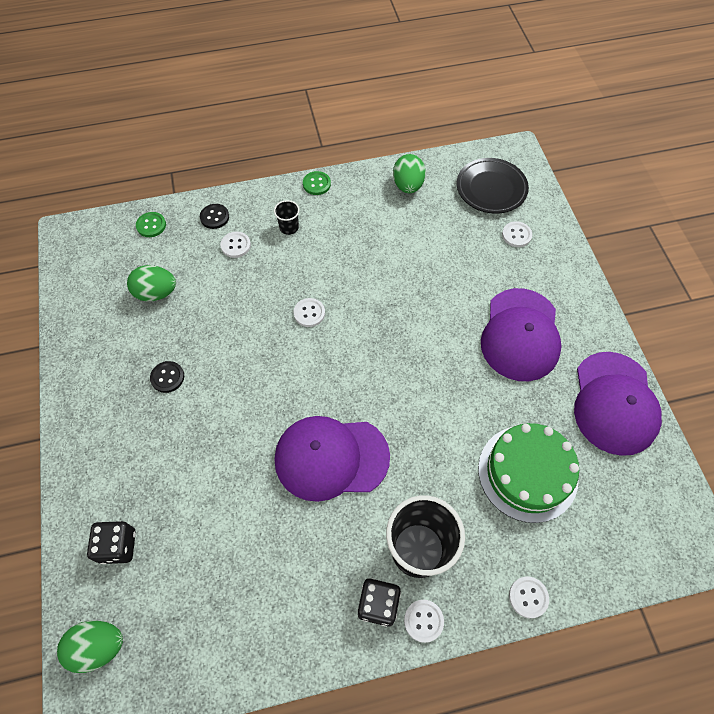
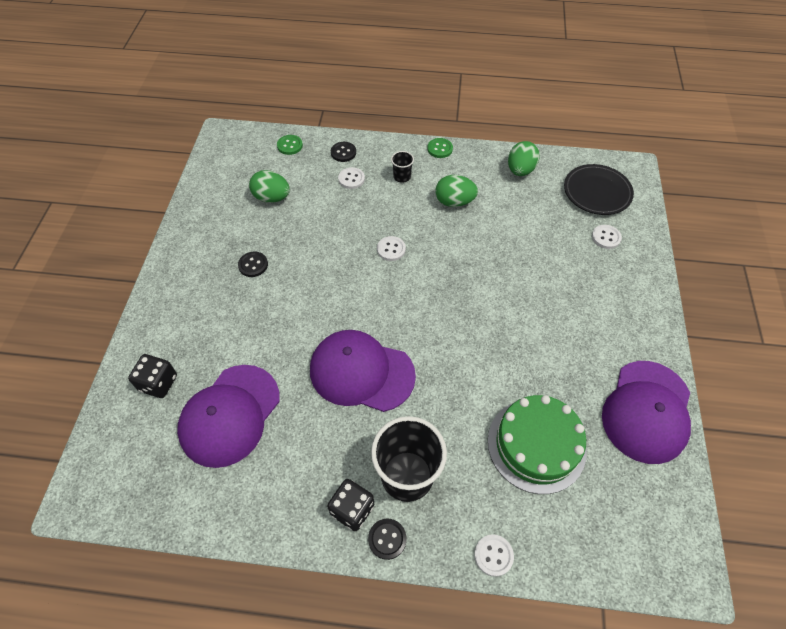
camera: 20 degrees right, 5 degrees down
green egg [57,621,123,673] -> green egg moved to [435,175,478,207]
white button [404,600,444,643] -> black button [368,519,407,560]
purple cap [481,288,562,381] -> purple cap moved to [177,365,280,468]

